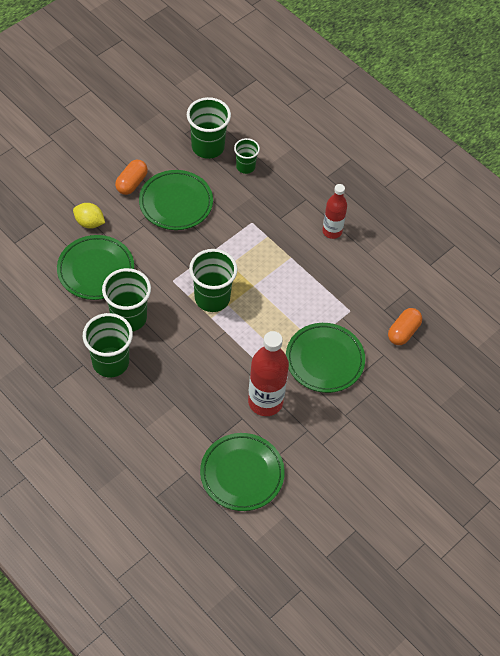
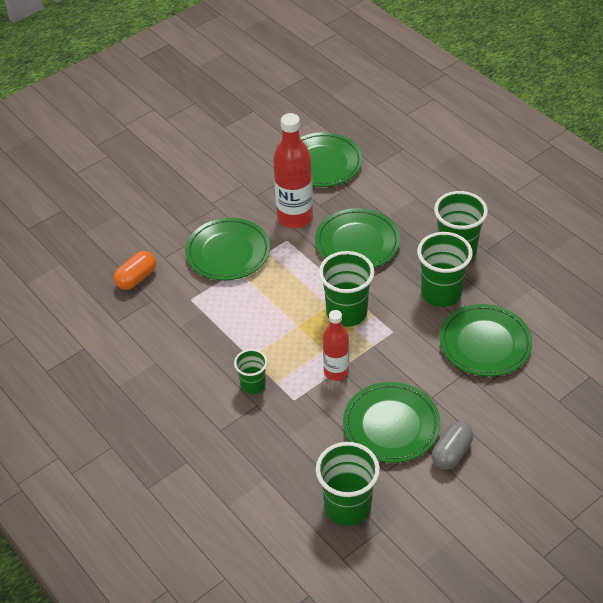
camera: 170 degrees left, 10 degrees down
yellow lemon [73,203,105,229] -> none
orange capsule [115,160,148,195] -> grey capsule [431,421,473,470]
green cup [234,138,260,174] -> green cup moved to [234,349,267,394]
red bottle [322,184,347,239] -> red bottle moved to [323,310,349,381]
none -> green plate [315,208,400,268]

